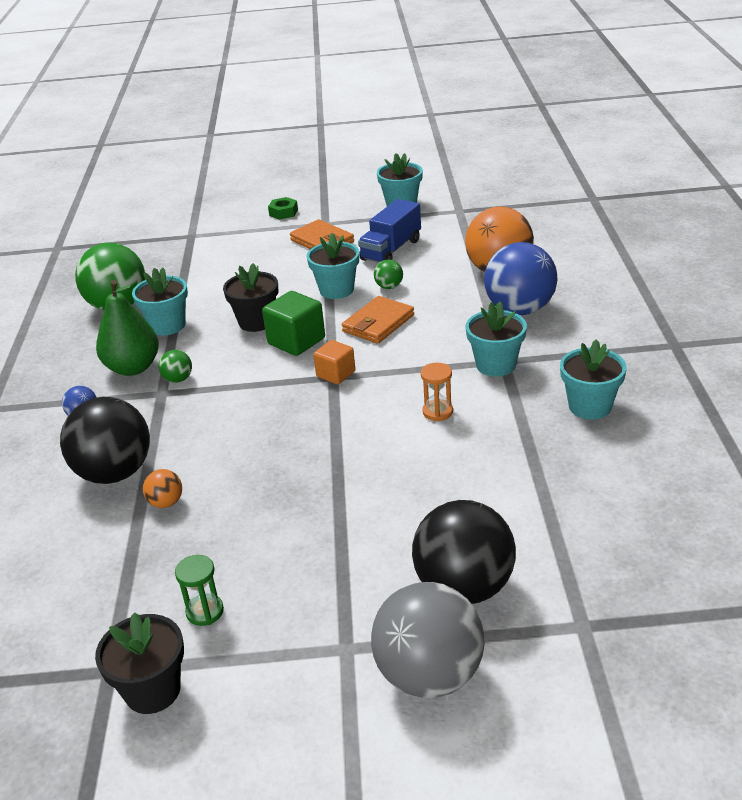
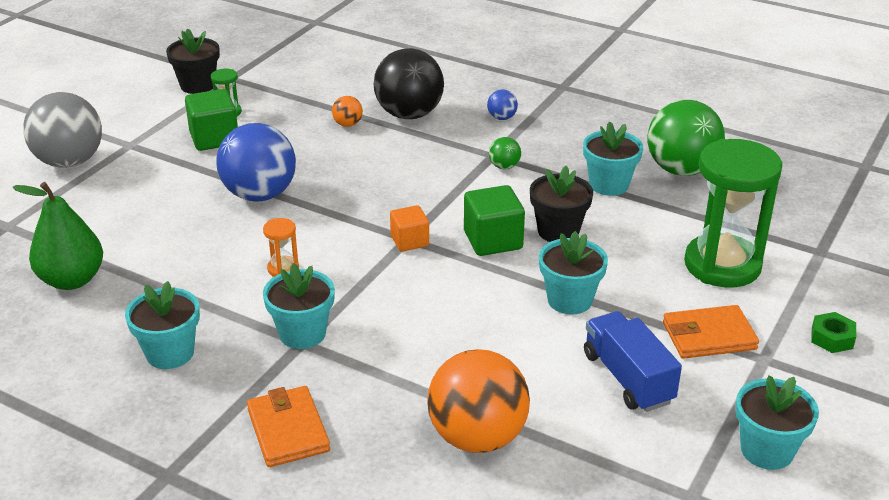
camera: 120 degrees right, 0 degrees up
green pear [96,280,159,376] -> green pear moved to [12,182,103,290]
orange wallet [342,296,414,344] -> orange wallet moved to [247,386,330,467]
green ball [374,260,403,289] -> none
black ball [412,500,516,604] -> none
blue ball [484,242,557,315] -> blue ball moved to [216,123,296,202]
none -> green cube [185,89,238,151]
none -> green hourglass [684,139,782,288]

